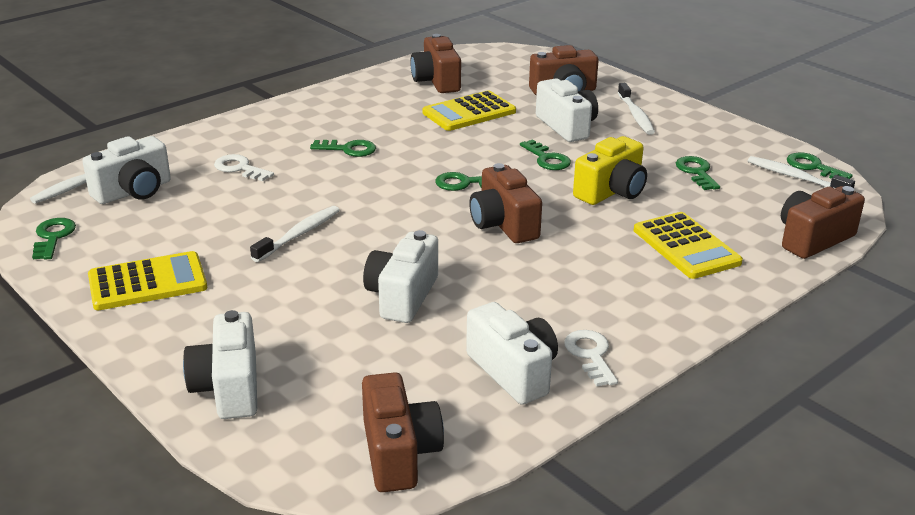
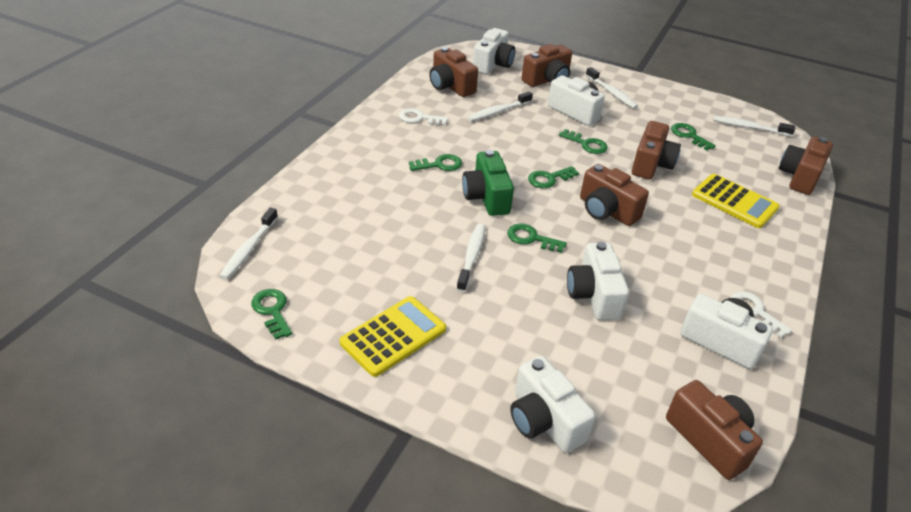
camera: 25 degrees left, 10 degrees up
white camera [82,136,171,204] -> white camera moved to [473,28,515,74]
white key [214,154,274,181] -> white key moved to [399,108,448,125]
yellow calculator [422,90,516,131] -> white toothbrush [467,92,533,121]
yellow camera [573,136,647,205] -> brown camera [632,121,681,179]
green key [787,152,853,179] -> green key moved to [507,224,567,253]
none -> green camera [462,150,514,216]

